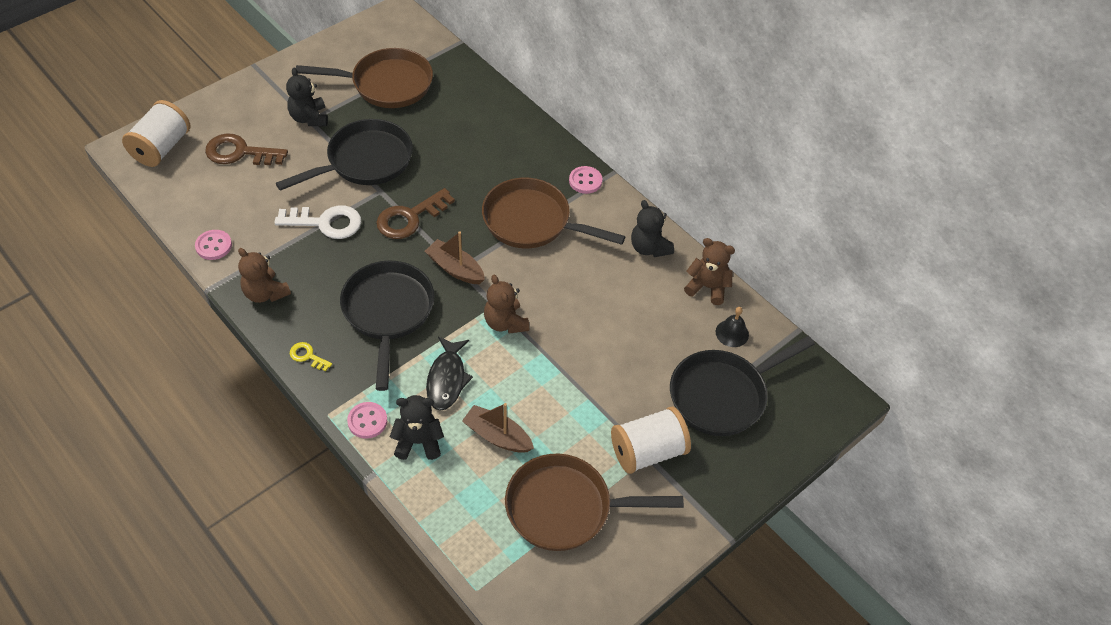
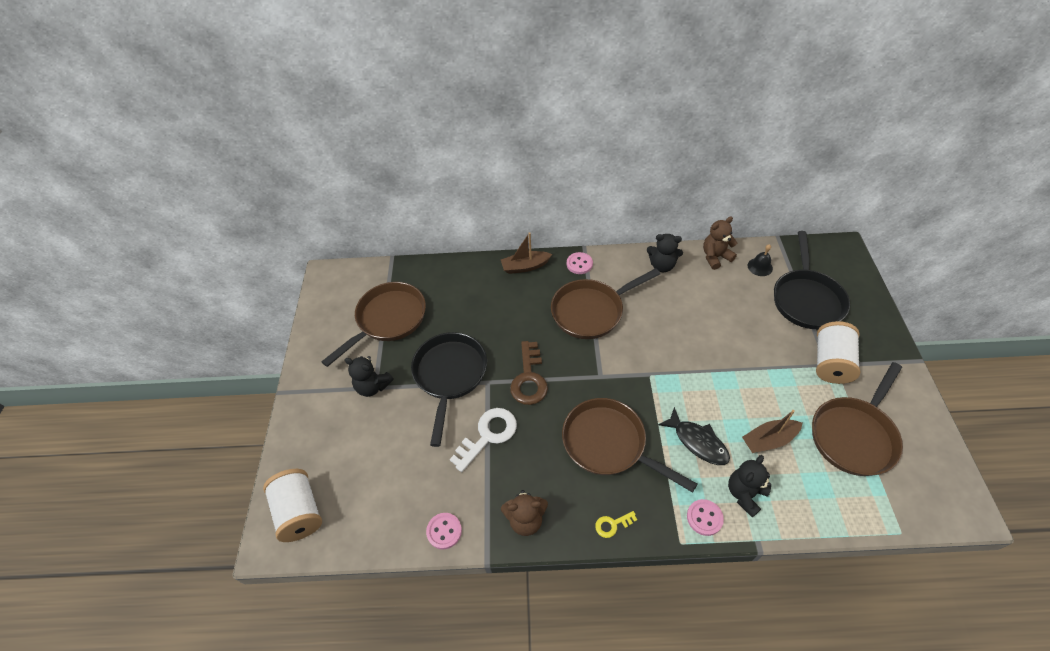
camera: 45 degrees left, 0 degrees up
brown key [205,133,288,165] -> none
black pan [340,260,434,391] -> brown pan [562,398,697,493]
brown boat [425,232,485,284] -> brown boat moved to [501,232,552,274]
brown teddy bear [484,275,529,334] -> none

